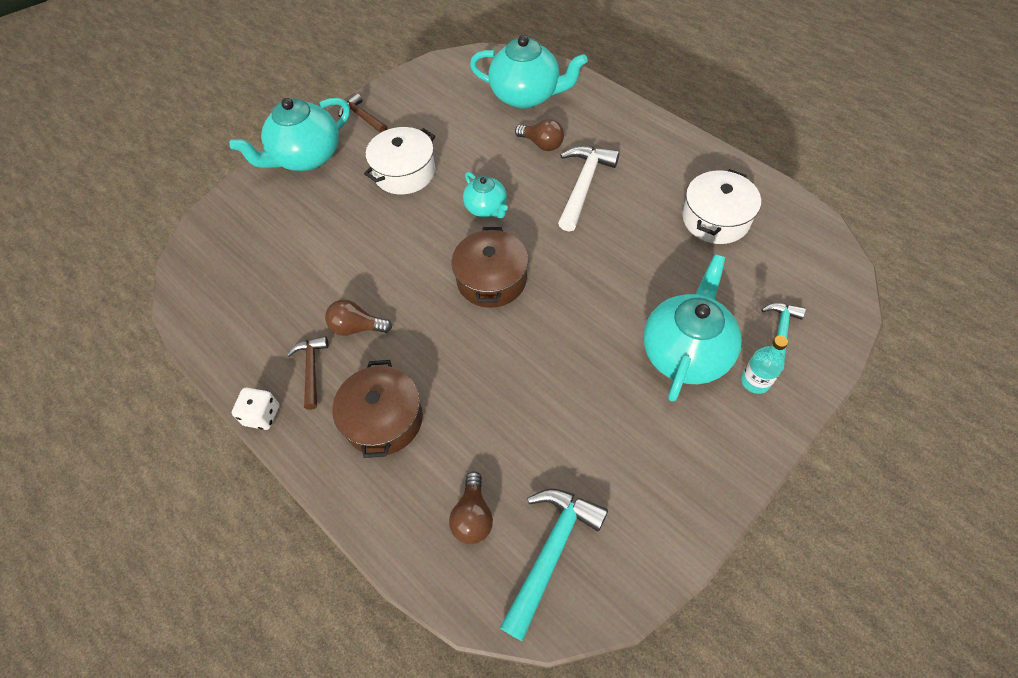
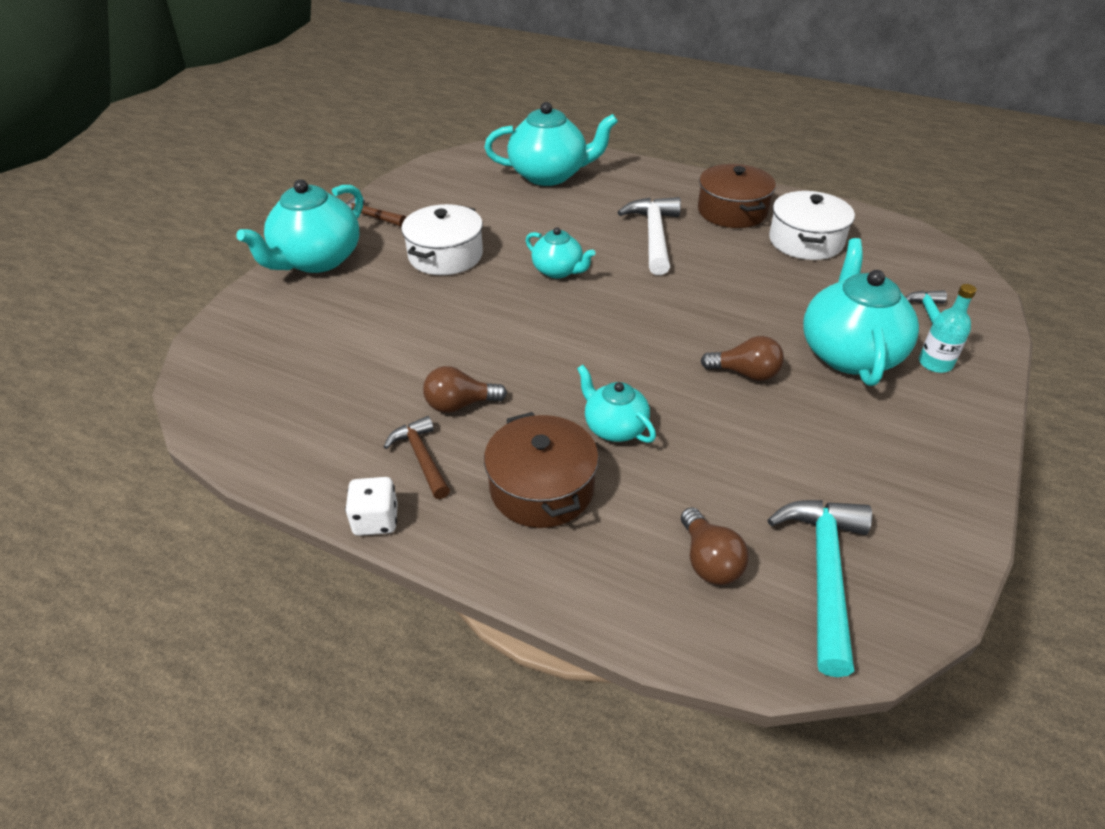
camera: 20 degrees left, 15 degrees down
brown pot [452,227,528,308] -> brown pot moved to [698,164,776,228]
brown light bulb [515,119,564,151] -> brown light bulb moved to [701,336,784,381]
none -> turquoise teapot [577,365,656,443]

